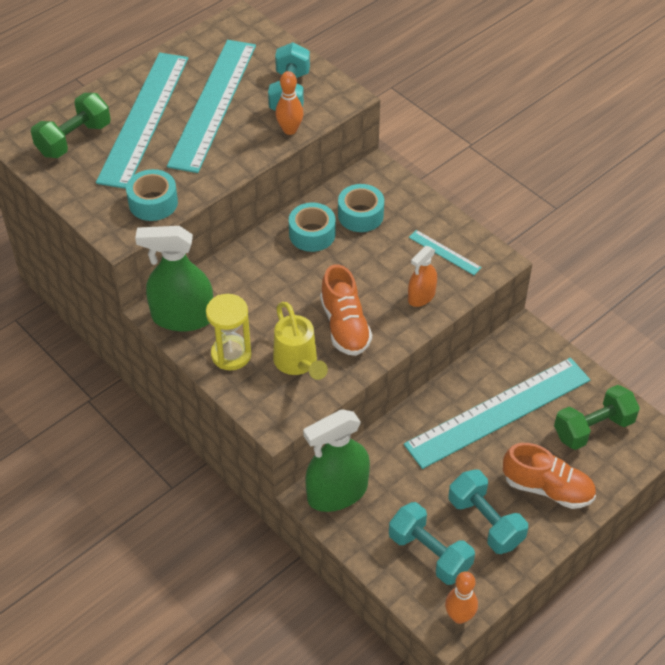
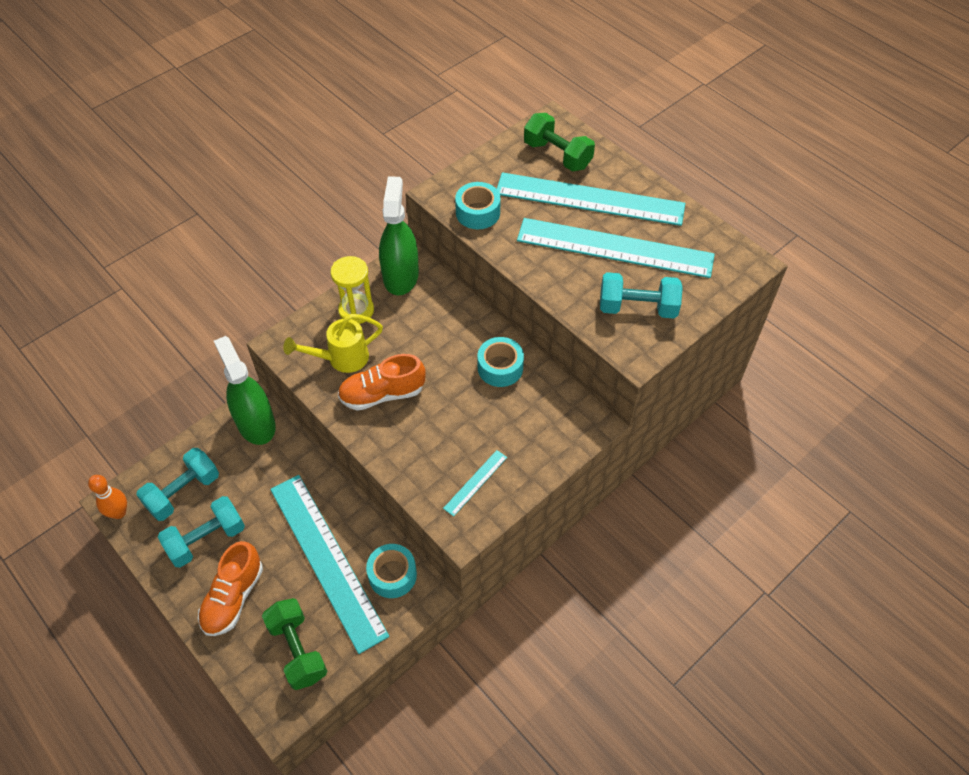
camera: 90 degrees right, 5 degrees up
orange bowling pin [275,71,304,135] -> none
turquoise tape [338,184,384,232] -> turquoise tape moved to [366,544,417,598]
orange spray bottle [408,246,437,307] -> none

